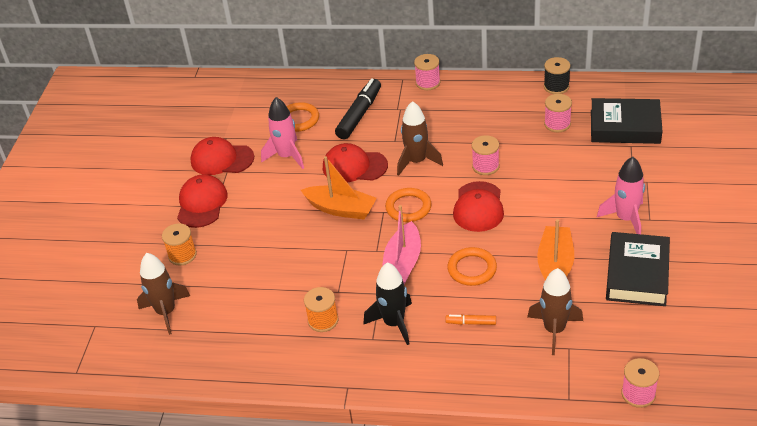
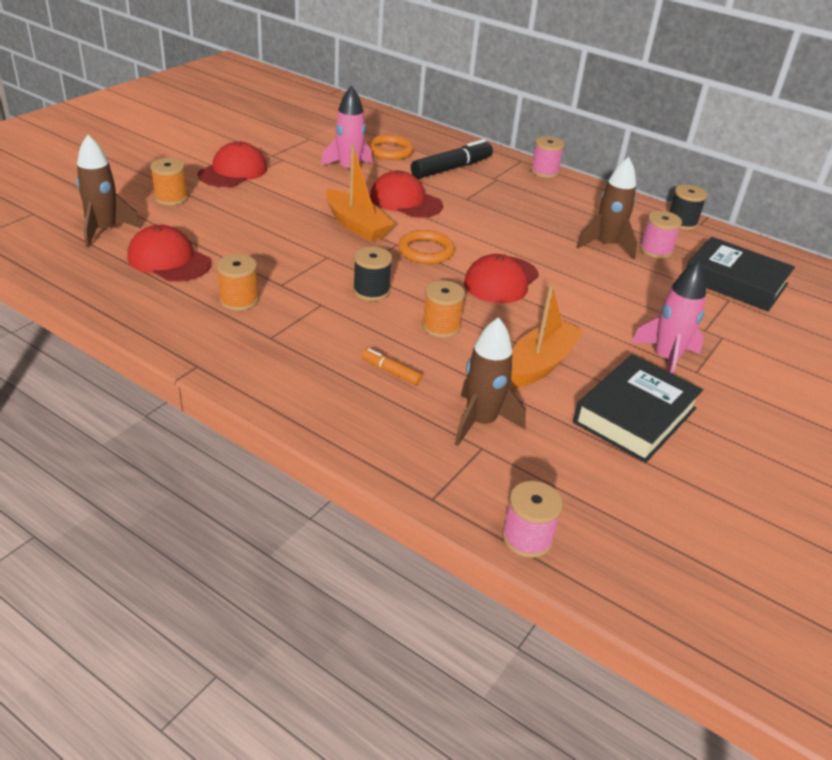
camera: 20 degrees right, 5 degrees down
red cap [190,137,254,175] -> red cap moved to [127,225,211,282]
black rocket [363,262,412,345] -> none
pink boat [382,205,421,284] -> black spool [353,247,392,301]
brown rocket [397,101,443,176] -> brown rocket moved to [576,157,637,260]
orange ring [447,247,497,286] -> orange spool [422,280,465,338]
pink spool [472,135,499,175] -> none

